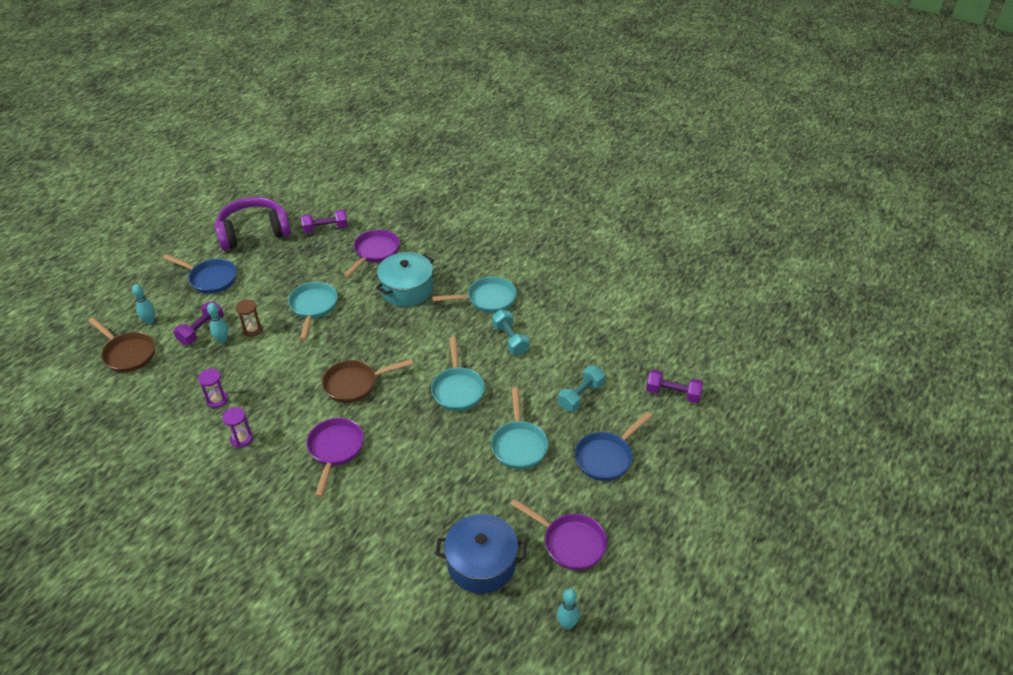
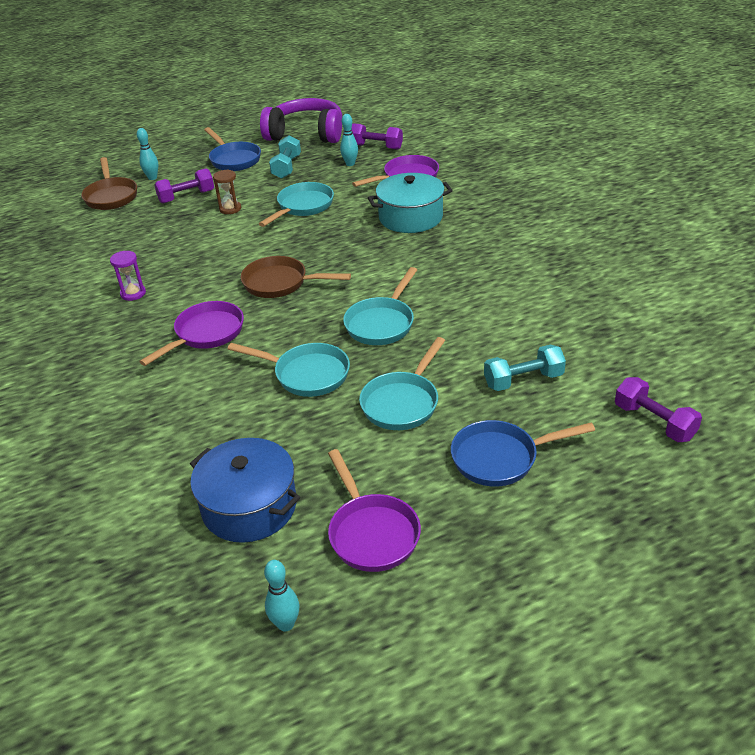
camera: 35 degrees right, 5 degrees down
purple hourglass [198,369,228,408] -> none
turquoise bowling pin [207,303,228,343] -> turquoise bowling pin moved to [340,114,358,166]
turquoise pan [433,277,517,313] -> turquoise pan moved to [228,343,350,397]
turquoise dumbbell [492,309,529,355] -> turquoise dumbbell moved to [269,135,301,179]

